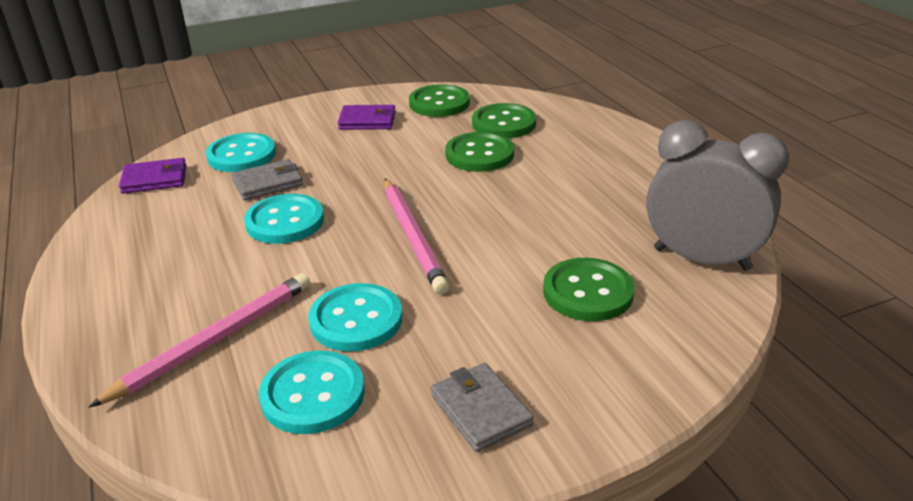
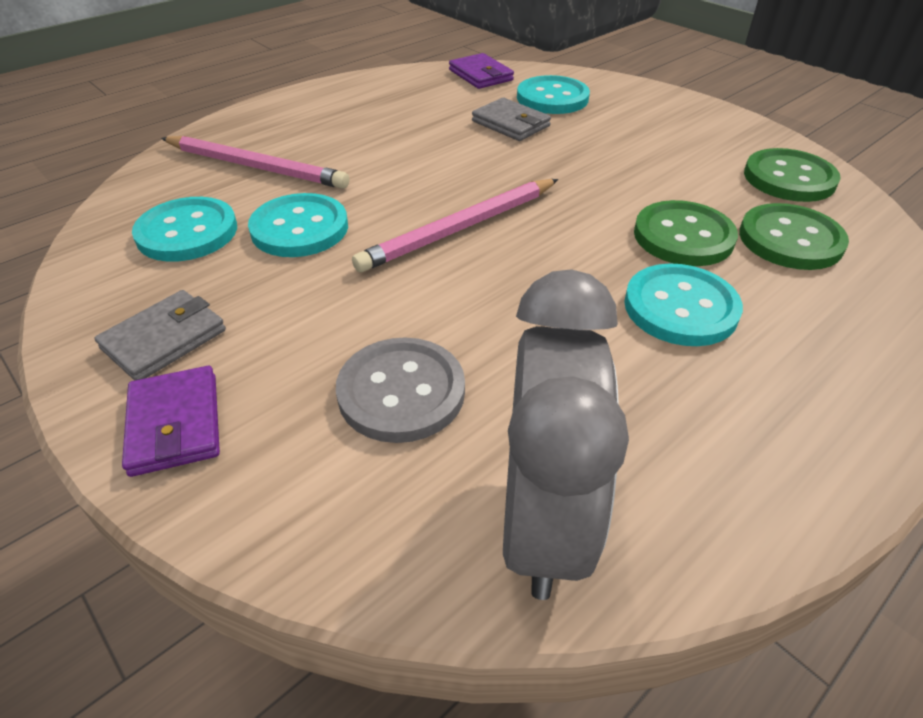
camera: 70 degrees right, 10 degrees up
turquoise button [244,194,324,244] -> turquoise button moved to [624,264,743,346]
purple wallet [338,105,396,130] -> purple wallet moved to [122,366,220,477]
green button [543,258,635,321] -> grey button [336,338,465,443]

